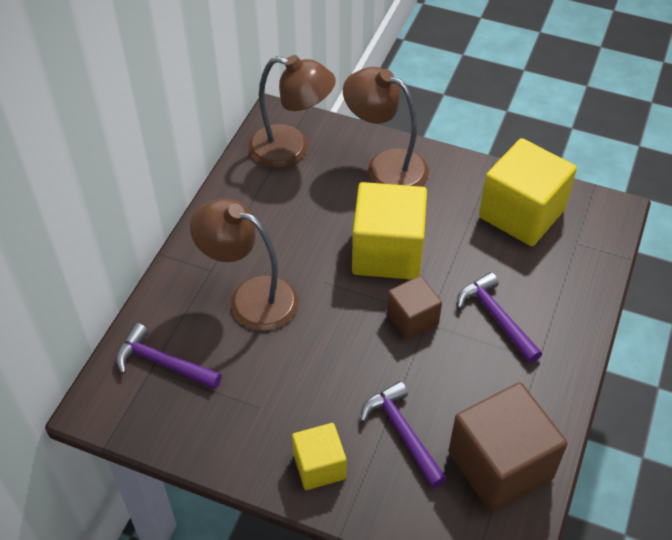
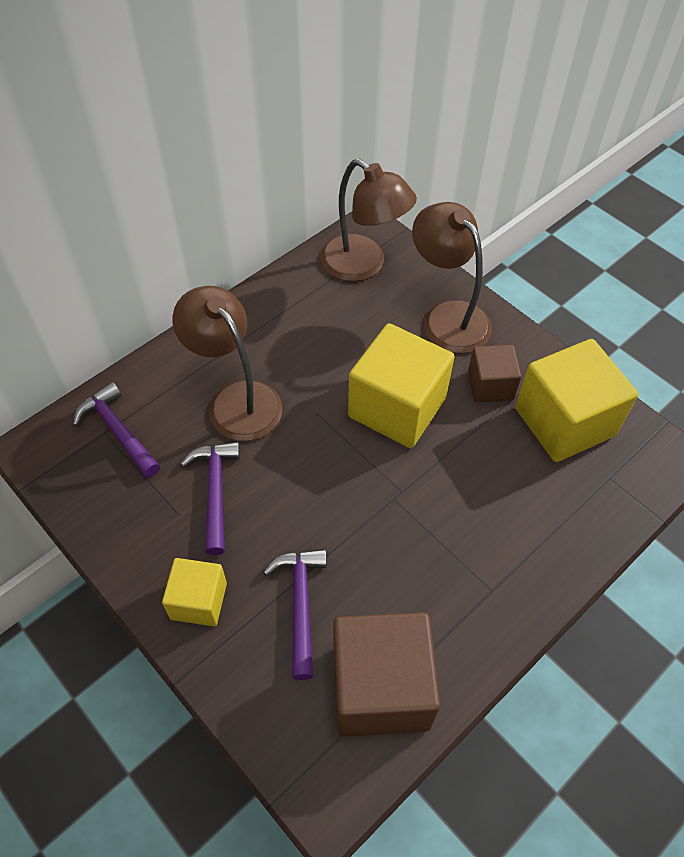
camera: 25 degrees right, 5 degrees up
brown cube [387,276,442,340] -> brown cube moved to [468,345,521,403]
purple hammer [457,272,542,363] -> purple hammer moved to [181,441,240,555]

